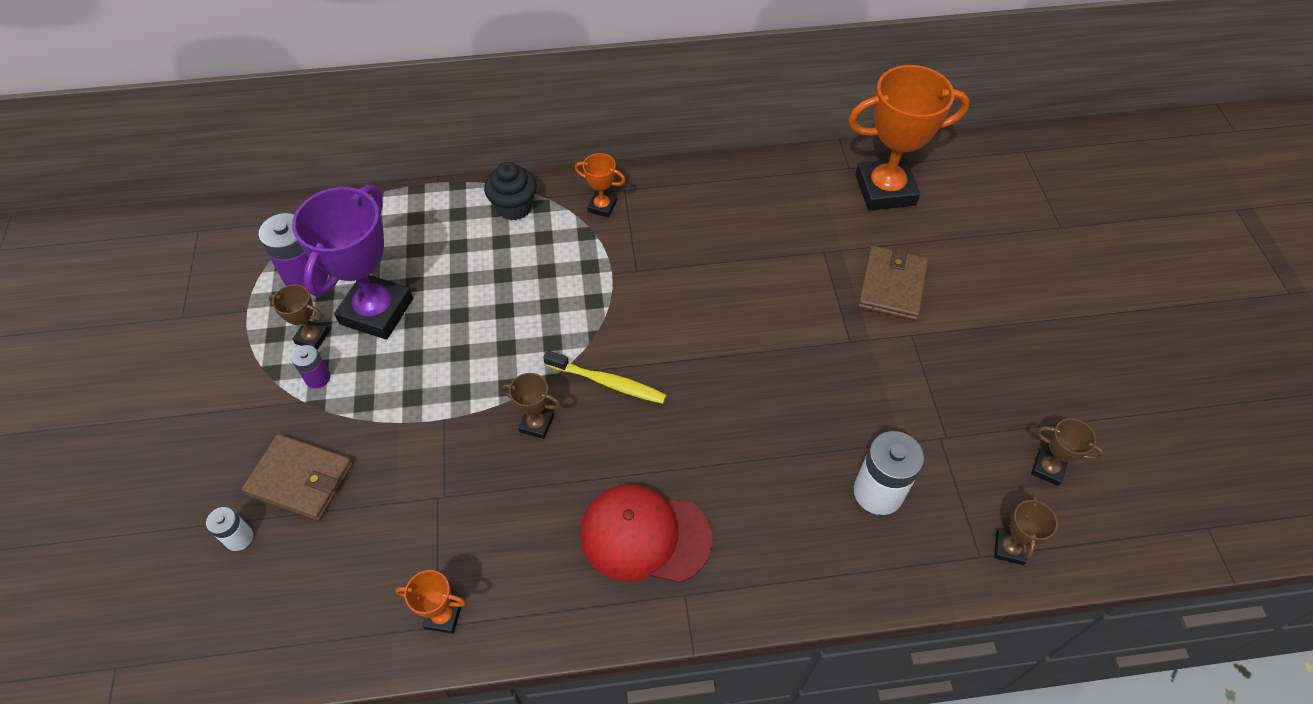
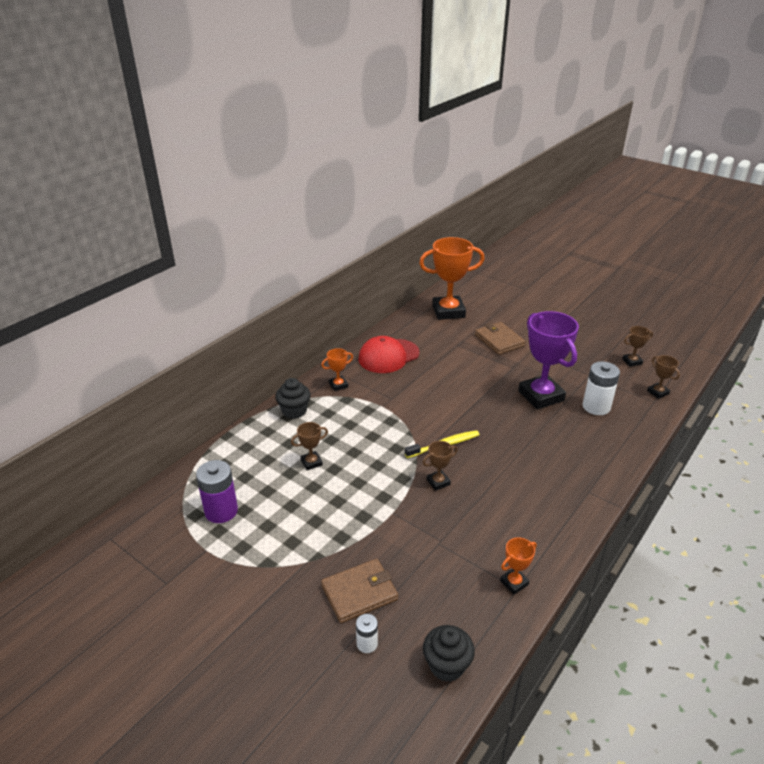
camera: 45 degrees left, 20 degrees down
brown trophy [268,285,330,350] -> brown trophy moved to [291,422,328,470]
purple battery [291,345,330,389] -> none
purple trophy [292,185,413,340] -> purple trophy moved to [518,311,579,409]
red cap [580,484,712,583] -> red cap moved to [358,336,419,373]
orange trophy [848,65,970,211] -> orange trophy turned 45 degrees clockwise [419,237,485,320]
none -> black cupcake [423,625,475,682]

